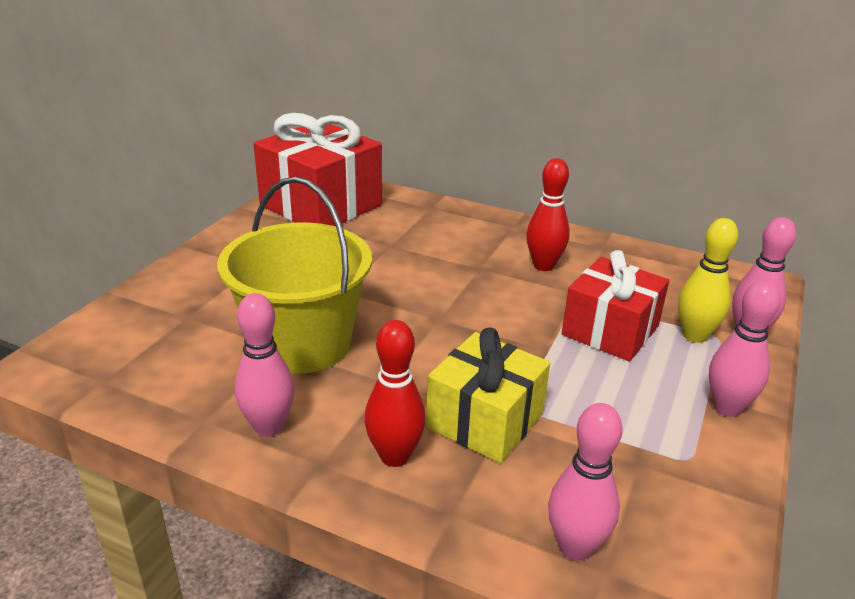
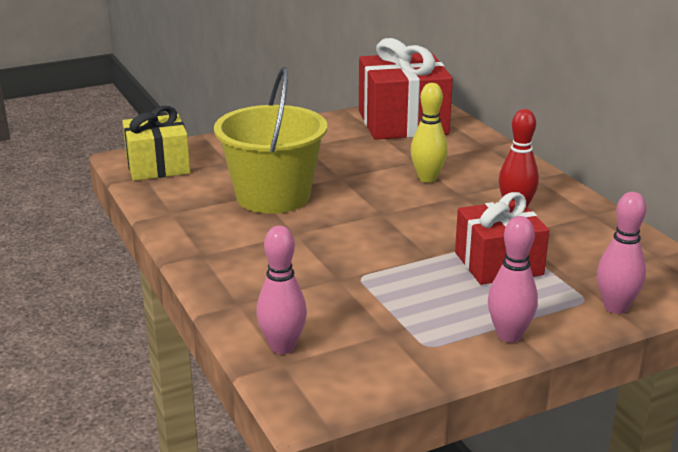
camera: 40 degrees right, 5 degrees down
pink bowling pin [235,293,295,437] -> none
red bowling pin [364,320,426,467] -> none
yellow gift [426,327,550,463] -> yellow gift moved to [122,106,190,181]
yellow bowling pin [678,218,738,343] -> yellow bowling pin moved to [411,83,448,183]

